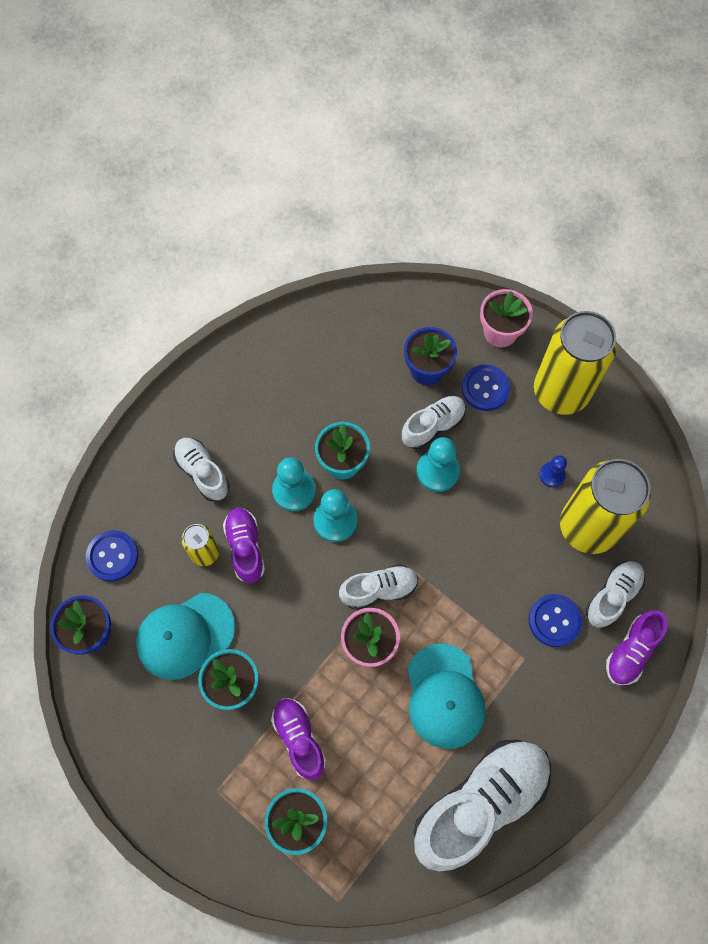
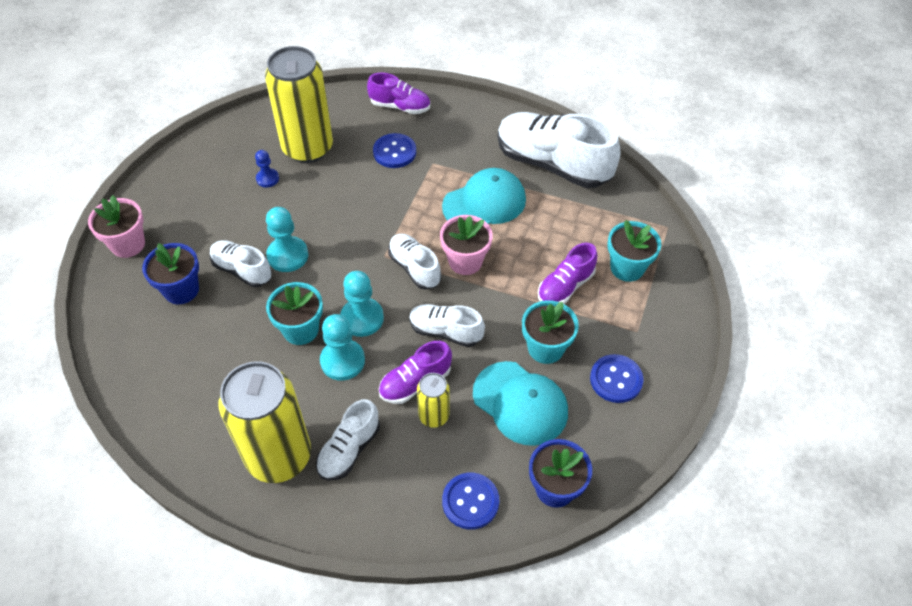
camera: 110 degrees left, 15 degrees down
blue button [462,365,510,411] -> blue button moved to [590,354,643,403]
yellow can [534,311,617,415] -> yellow can moved to [218,361,311,483]
white shoe [586,561,645,628] -> white shoe moved to [409,304,485,347]

